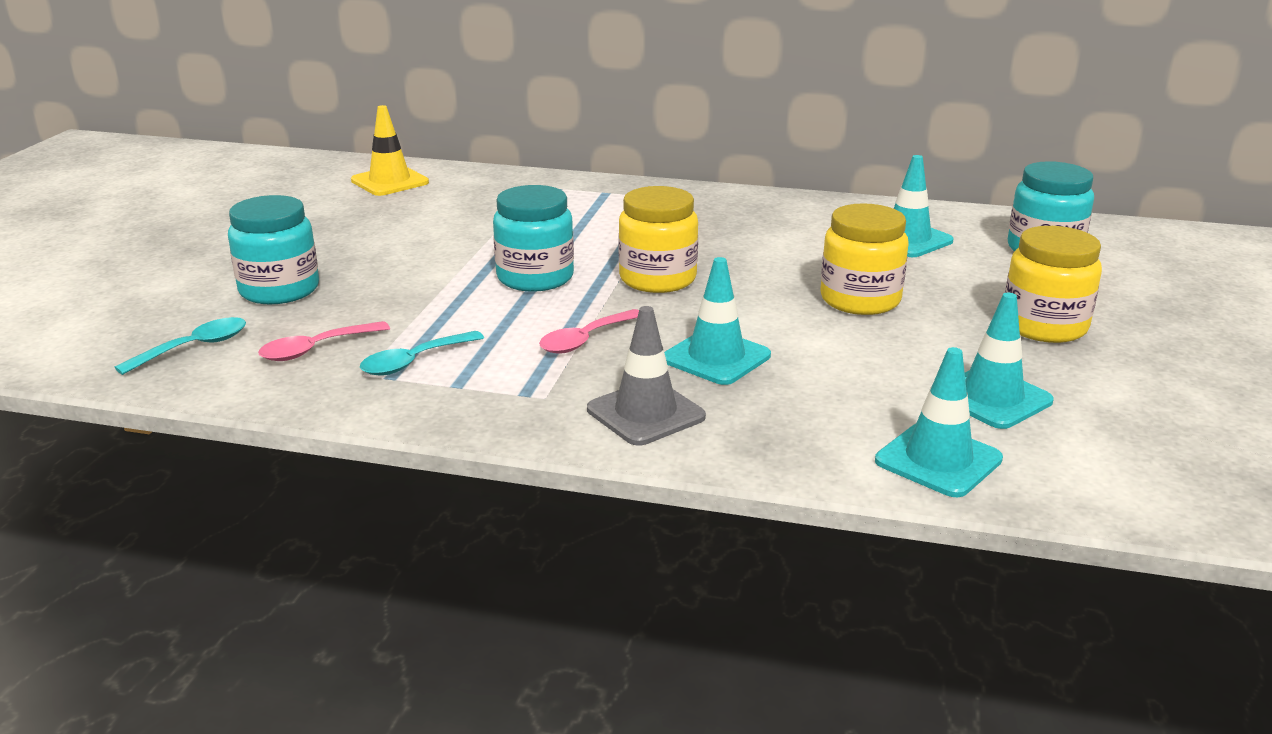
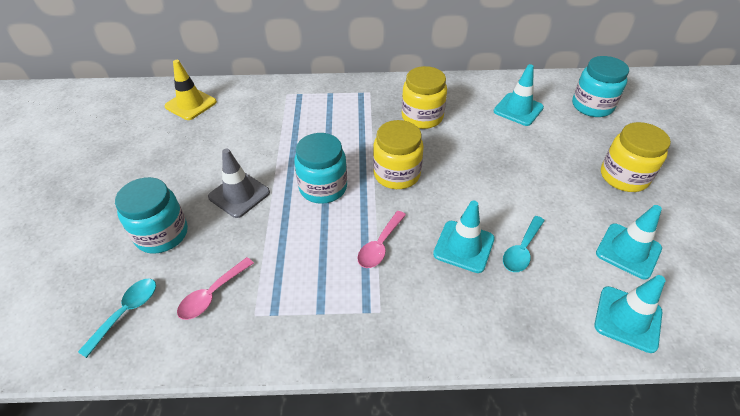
camera: 15 degrees left, 20 degrees up
turquoise spoon [360,331,484,376] -> turquoise spoon moved to [503,216,545,272]
grey traffic cone [587,306,706,445] -> grey traffic cone moved to [208,148,270,218]
yellow jar [820,203,908,315] -> yellow jar moved to [402,66,447,129]

